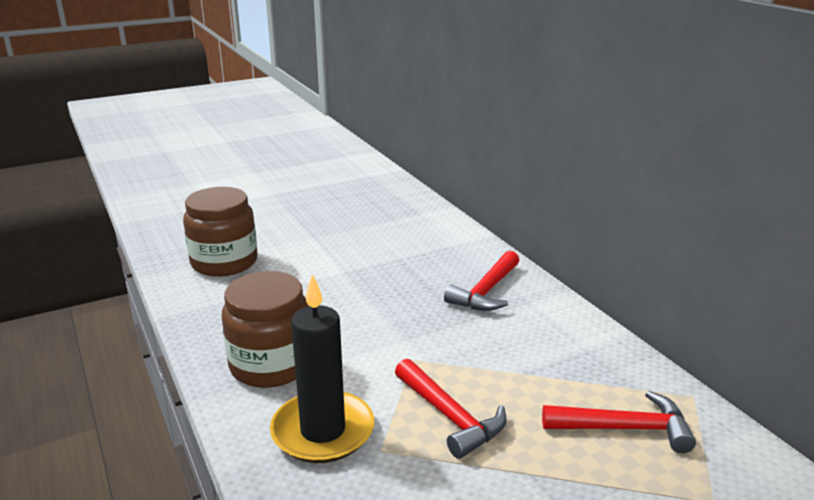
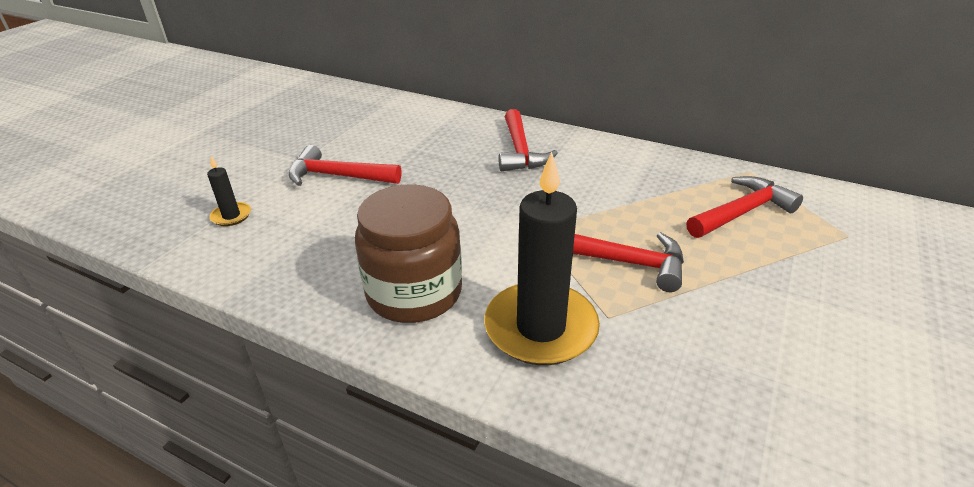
camera: 35 degrees left, 10 degrees up
brown jar [183,187,258,277] -> black candle [207,156,251,226]
none -> red hammer [288,145,402,186]

